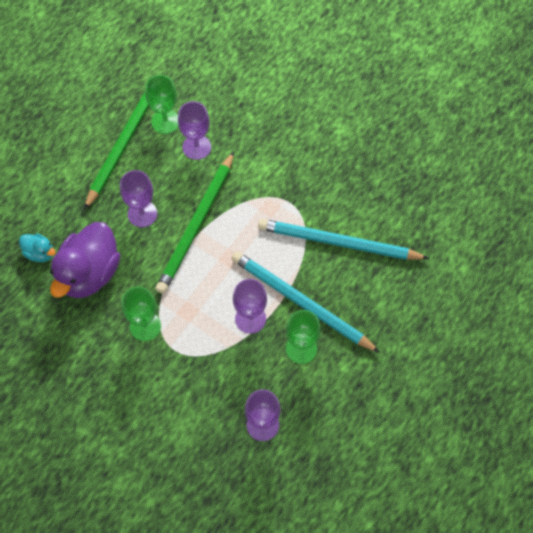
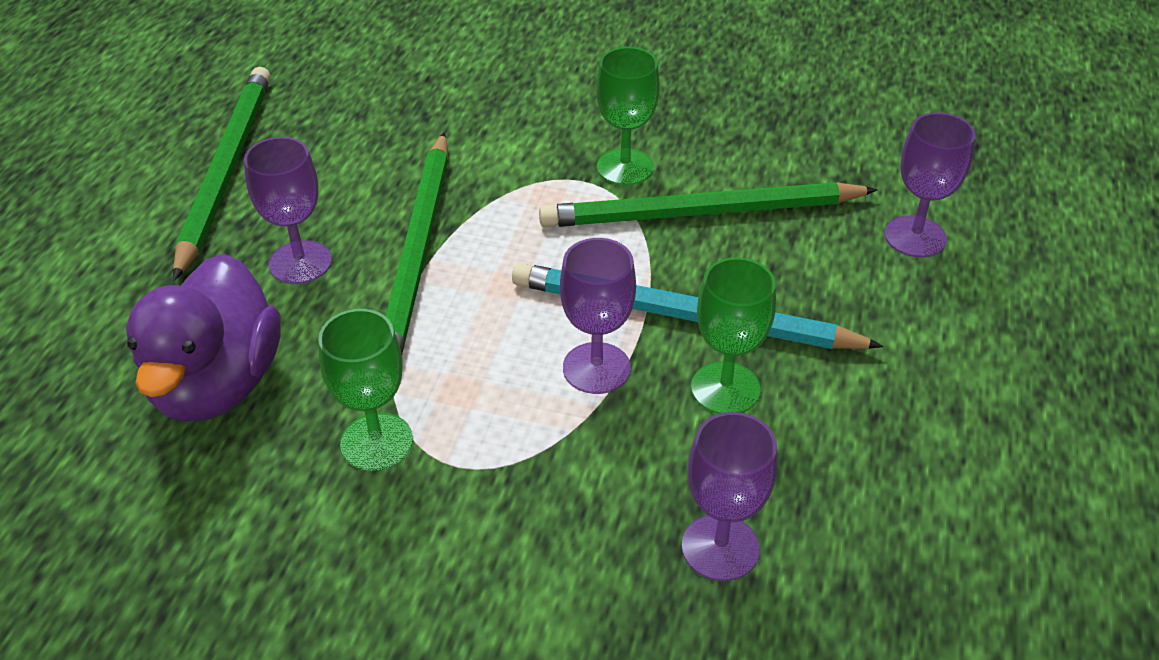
camera: 20 degrees left, 20 degrees down
turquoise duck [19,233,56,262] -> none
green goblet [145,75,179,134] -> green goblet moved to [596,47,660,185]
purple goblet [178,101,211,160] -> purple goblet moved to [884,112,976,258]
turquoise pencil [258,219,429,260] -> green pencil [539,182,878,227]

